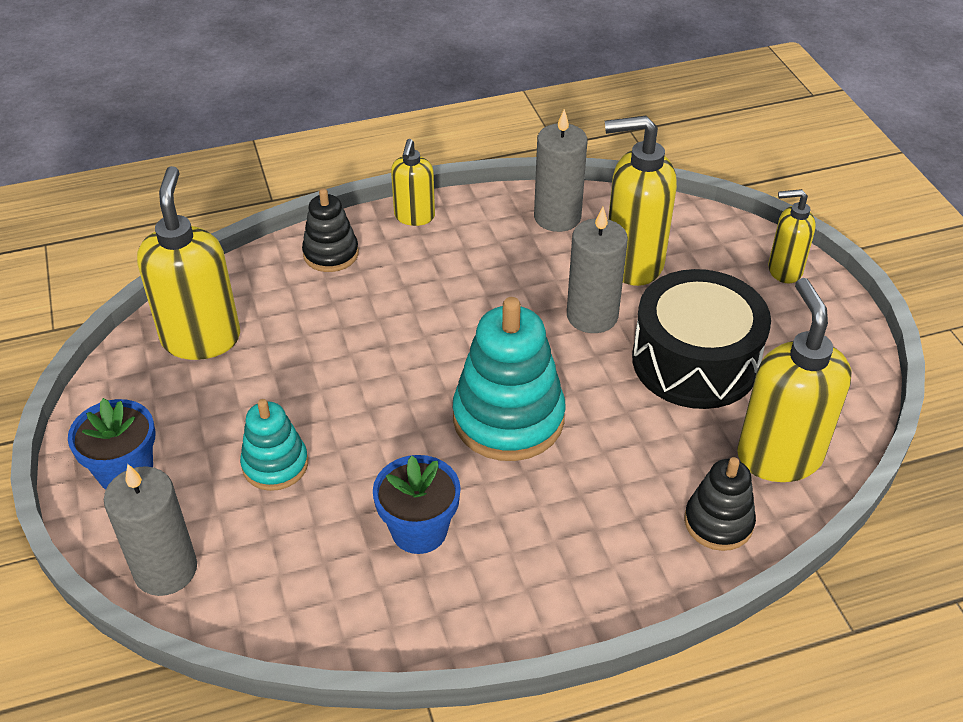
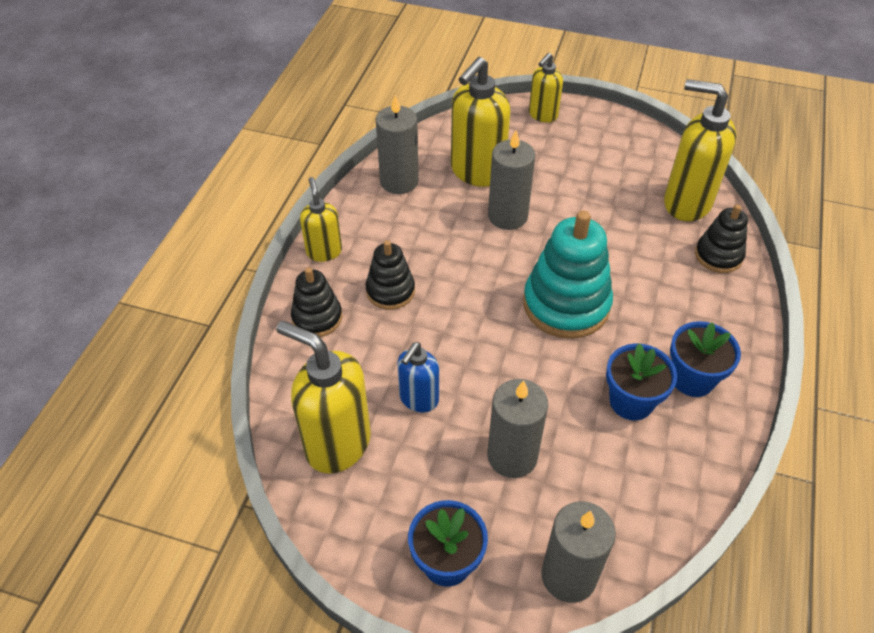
camera: 55 degrees left, 5 degrees up
turquoise stacking toy [240,399,308,491] -> grey candle [487,379,548,478]
yellow soap dispenser [391,139,435,226] -> yellow soap dispenser turned 150 degrees counterclockwise [300,177,342,262]
black drum [632,269,771,409] -> none
none -> black stacking toy [366,240,415,310]
none -> blue soap dispenser [397,342,439,413]
none -> blue flower pot [670,321,741,397]

